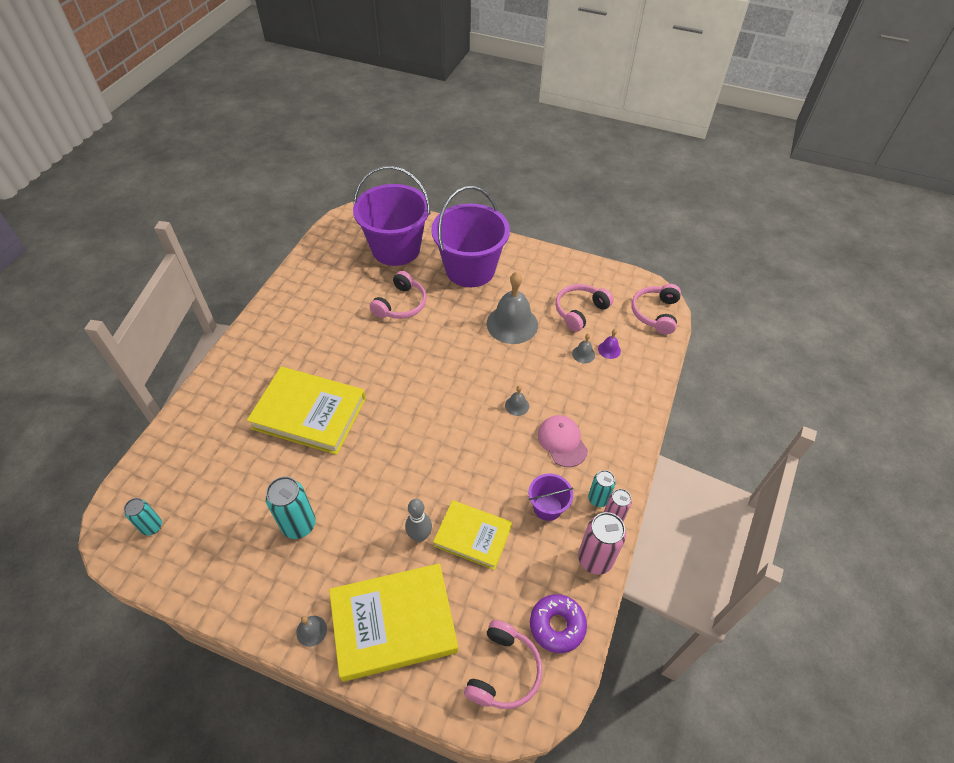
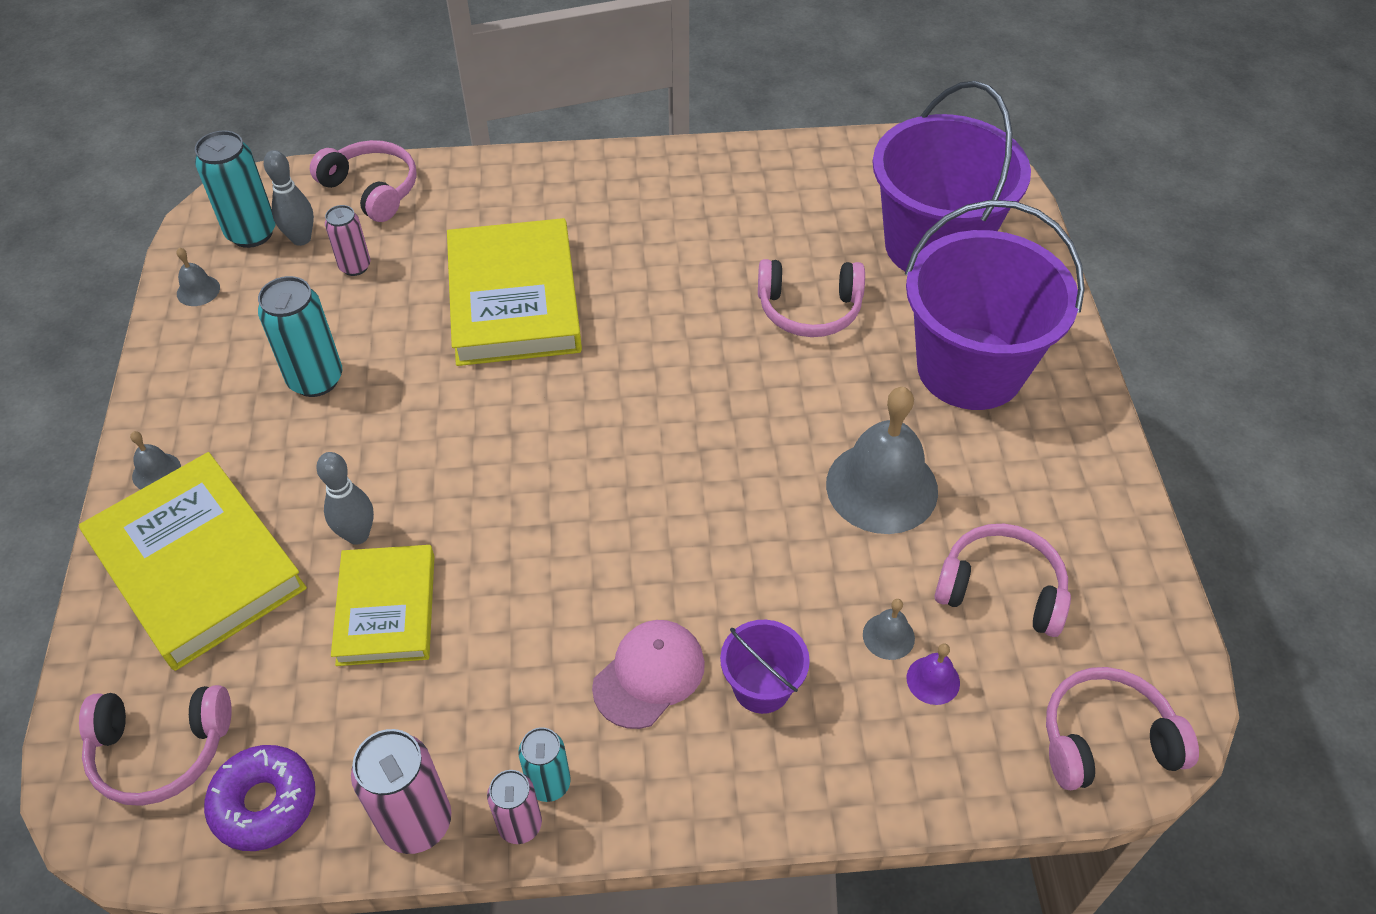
camera: 65 degrees right, 0 degrees up
turquoise can [124,498,162,536] -> turquoise can [195,130,276,248], size x1.63
grey bell [505,386,529,416] -> grey bell moved to [176,248,220,306]
purple bucket [528,474,574,521] -> purple bucket moved to [720,620,810,714]
none -> grey bowling pin [264,150,314,246]
none -> pink headphones [310,140,417,222]
none -> pink can [325,205,370,276]

